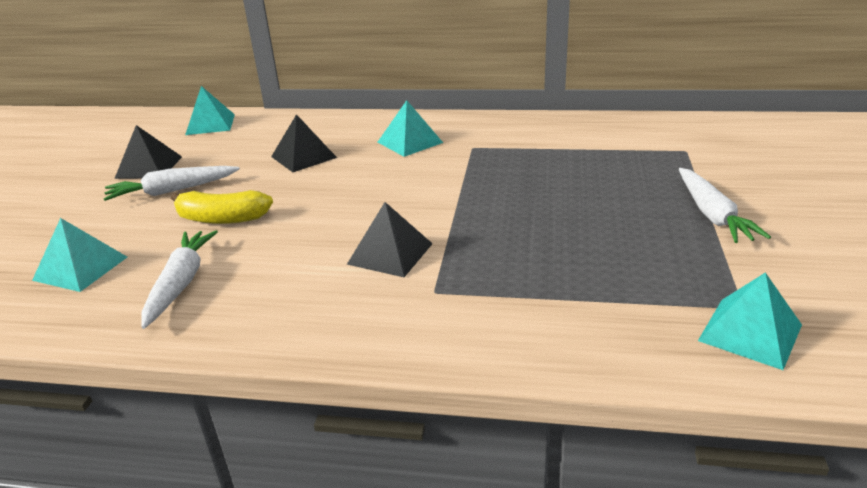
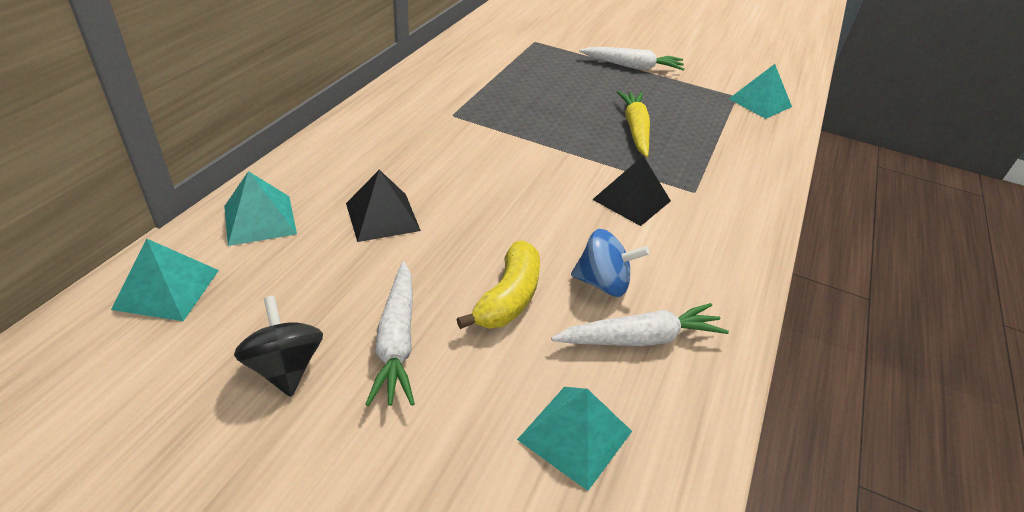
camera: 80 degrees left, 10 degrees up
black pyramid [114,125,182,179] -> black spinning top [234,296,323,397]
white carrot [141,230,218,329] -> white carrot turned 150 degrees clockwise [551,303,729,346]
turquoise pyramid [378,100,443,157] -> turquoise pyramid moved to [224,171,297,246]
none -> blue spinning top [571,229,649,297]
none -> yellow carrot [617,91,650,157]

